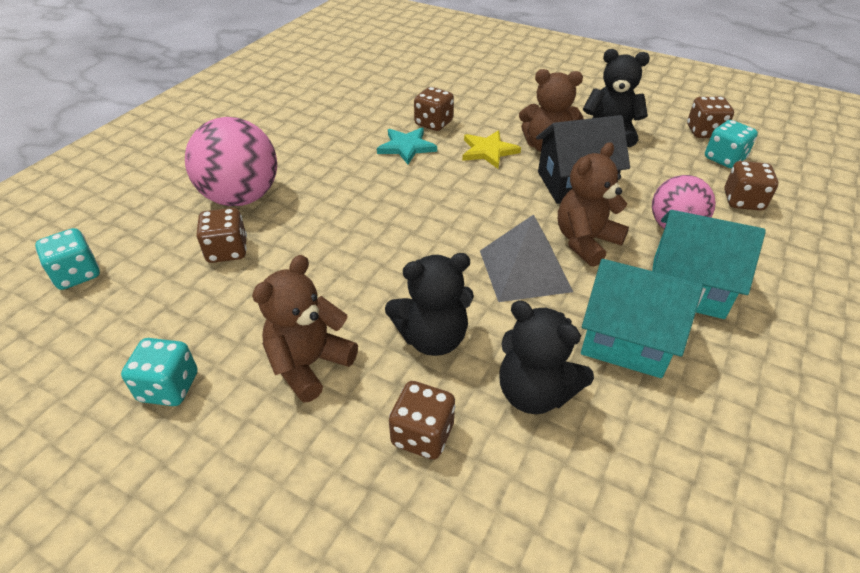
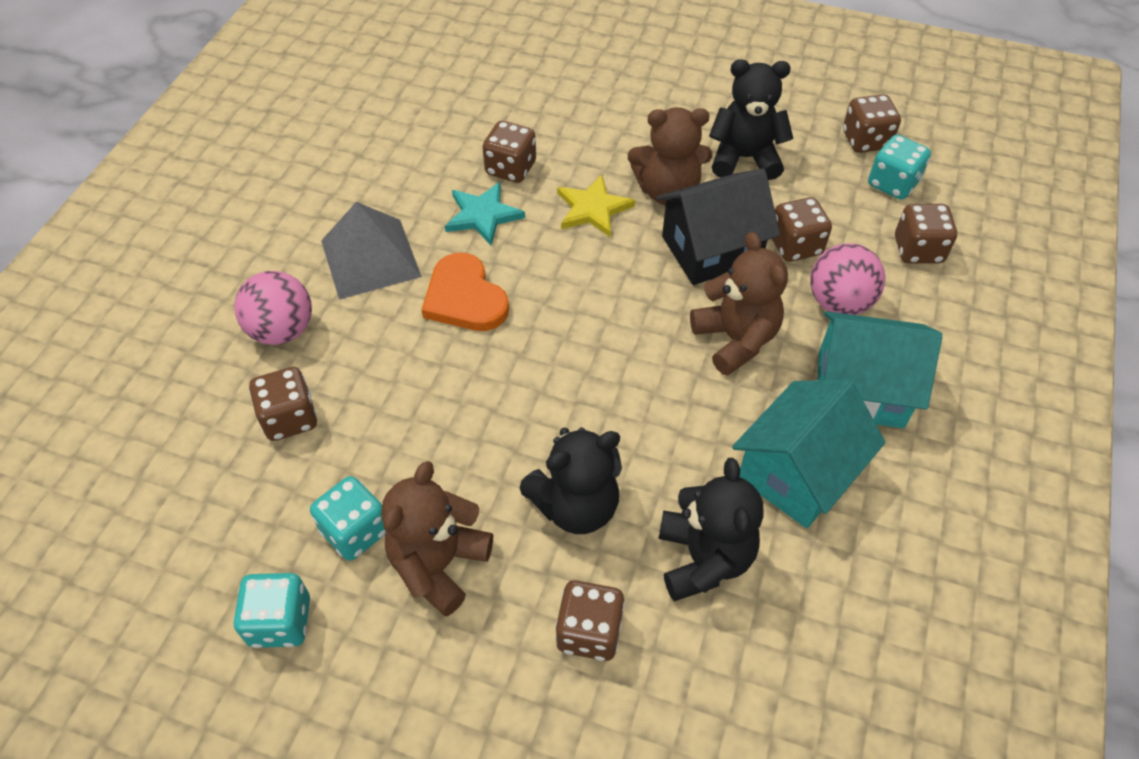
camera: 10 degrees left, 10 degrees up
turquoise dice [35,228,100,290] -> turquoise dice moved to [310,476,386,561]
pink ball [185,117,277,206] -> pink ball [234,271,312,345], size x0.65
grey pyramid [480,215,573,302] -> grey pyramid moved to [321,202,422,300]
black teddy bear [499,300,594,414] -> black teddy bear turned 120 degrees counterclockwise [659,458,763,601]
brown teddy bear [558,142,629,267] -> brown teddy bear turned 120 degrees clockwise [690,232,788,376]
turquoise house [581,259,703,378] -> turquoise house turned 60 degrees counterclockwise [732,380,886,528]
none -> orange heart [421,253,509,331]
none -> brown dice [772,197,832,262]

